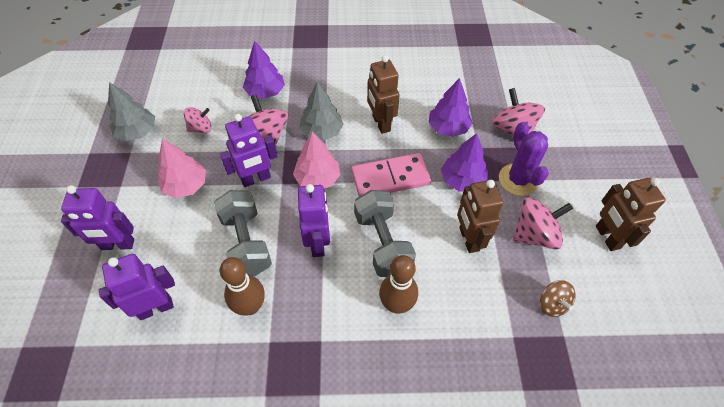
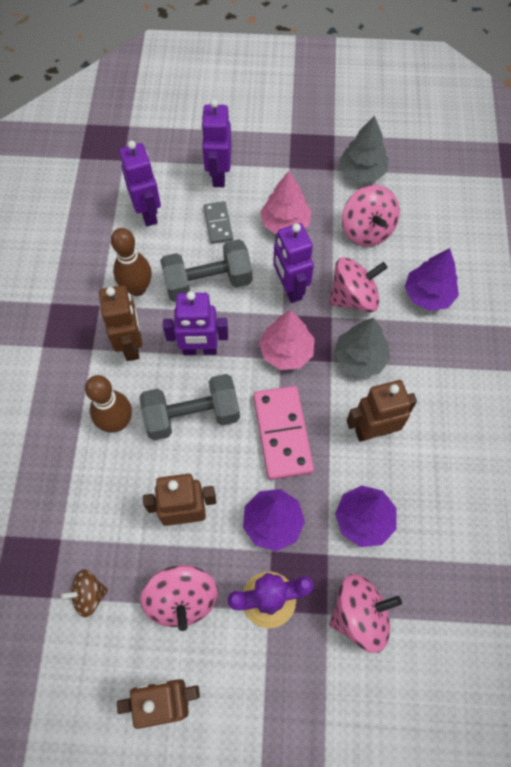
camera: 95 degrees right, 10 degrees up
pink spinning top [184,107,212,133] -> pink spinning top [342,185,400,247], size x1.63
none -> brown robot [99,285,142,361]
none -> grey domino [203,201,233,244]

